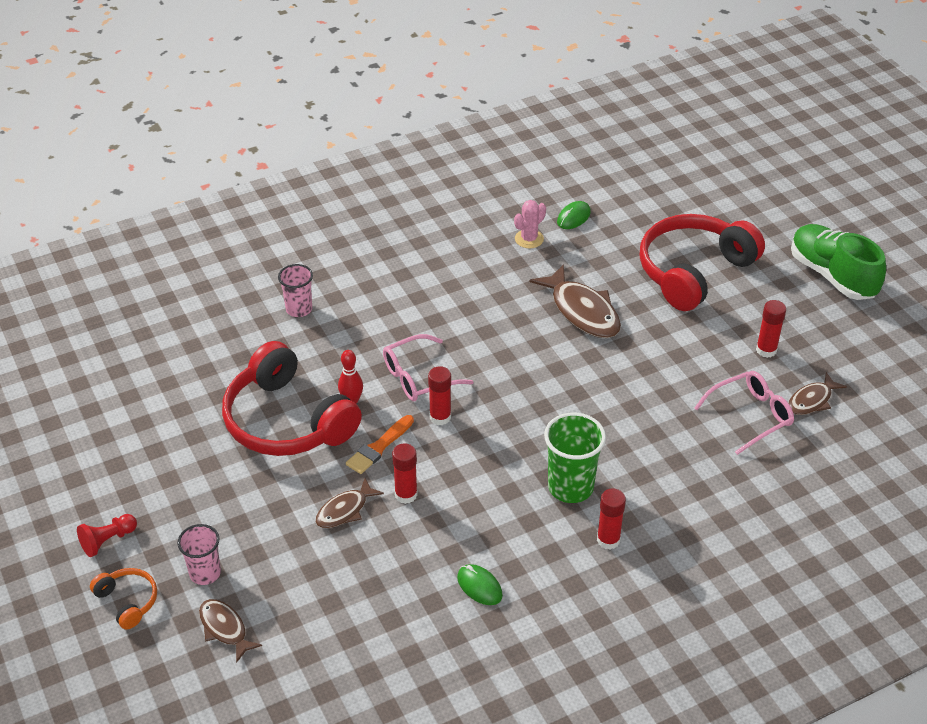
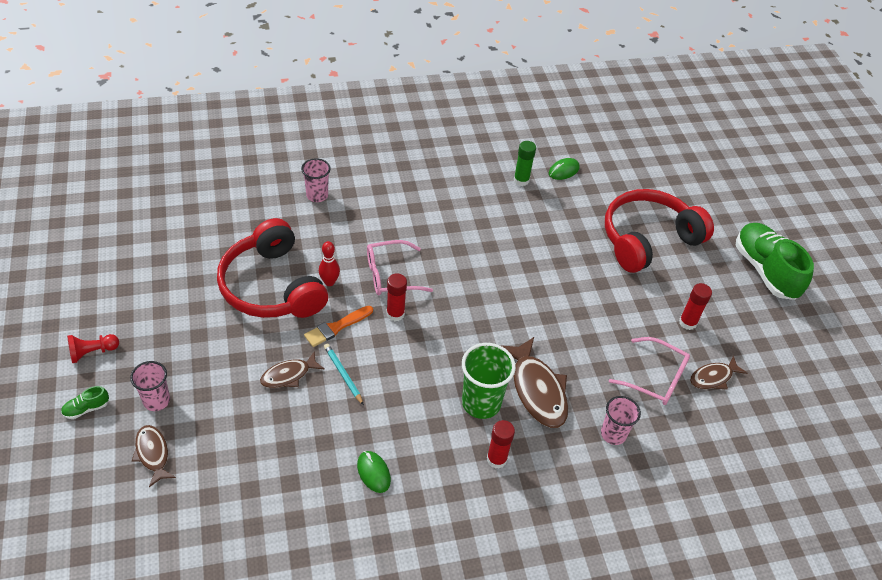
camera: 10 degrees right, 5 degrees up
orange headphones [90,568,157,630] -> green shoe [61,386,109,419]
red glue stick [392,443,418,504] -> turquoise pencil [324,343,364,405]
pink cactus [514,200,546,248] -> green glue stick [514,141,536,186]
brown fish [529,264,621,338] -> brown fish moved to [500,337,568,428]
pink glasses [694,371,794,455] -> pink glasses turned 45 degrees clockwise [609,337,690,405]
none -> pink cup [601,396,641,445]

